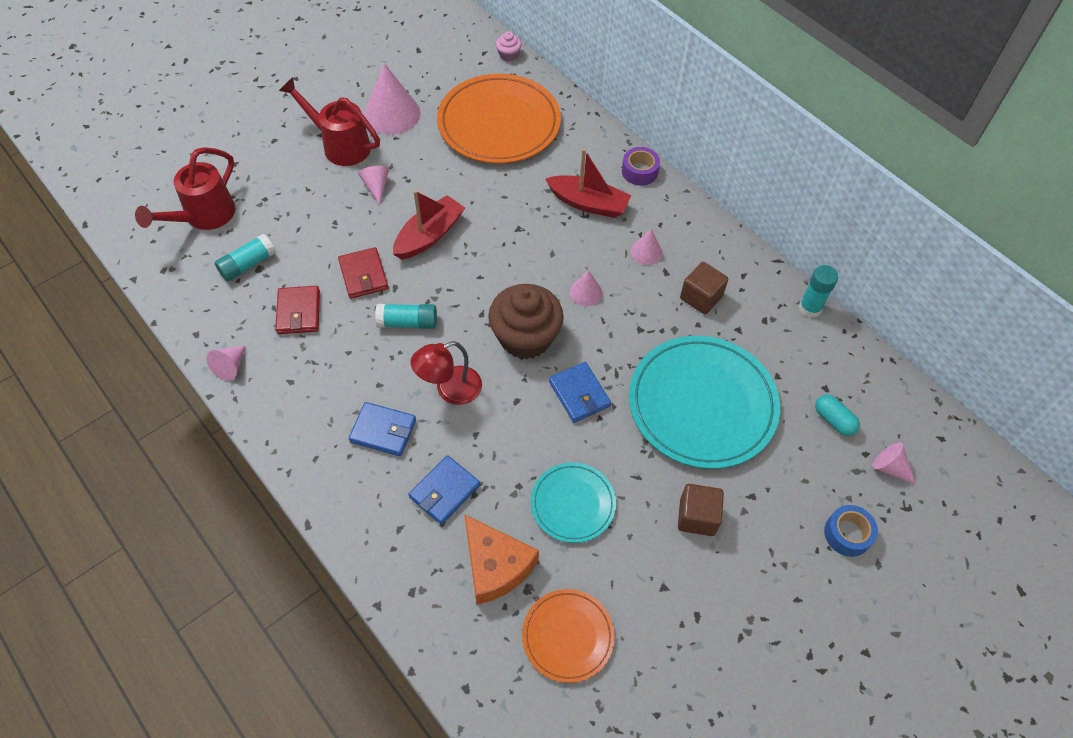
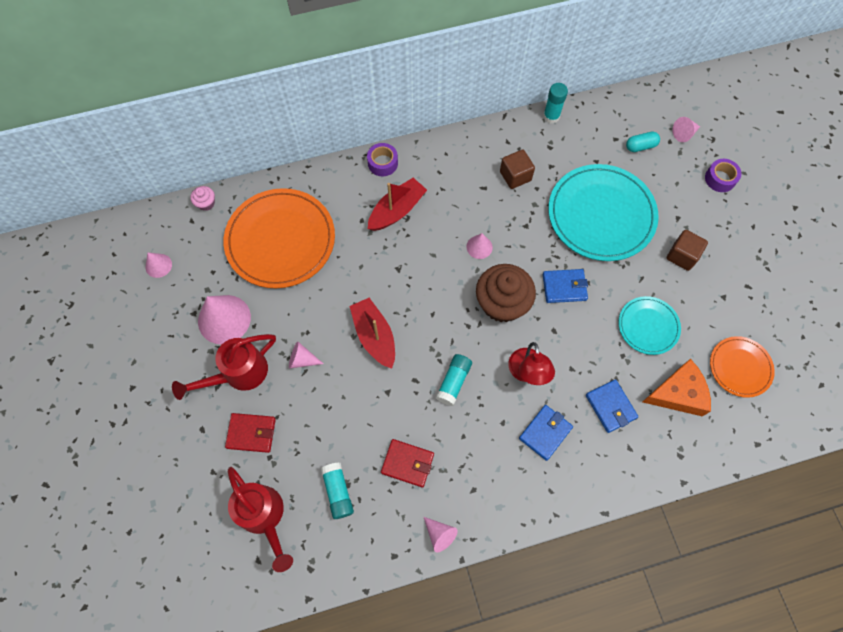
camera: 65 degrees left, 10 degrees up
red wallet [338,247,388,299] -> red wallet moved to [225,413,276,453]
pink cone [631,229,663,265] -> pink cone moved to [145,253,172,278]
blue tape [824,505,878,557] -> purple tape [705,159,741,192]

